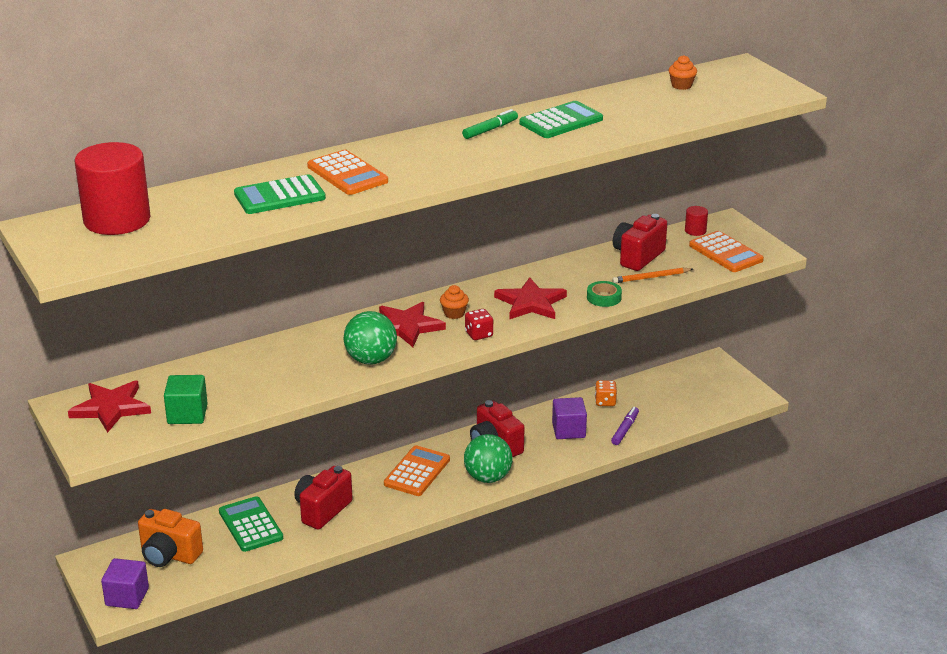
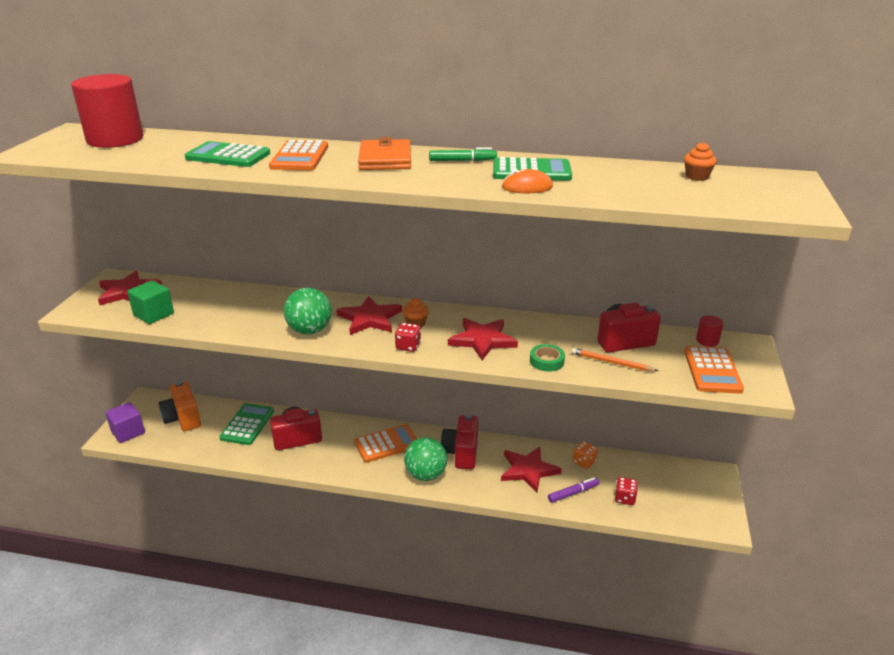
camera: 40 degrees right, 0 degrees up
purple cube [552,397,587,439] -> red star [501,447,562,493]
none -> orange wallet [358,137,411,170]
none -> orange mouse [502,169,553,193]
none -> red dice [615,477,638,505]

